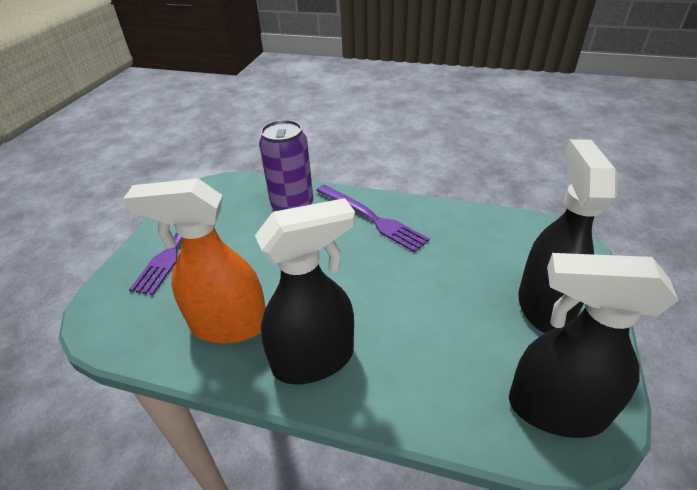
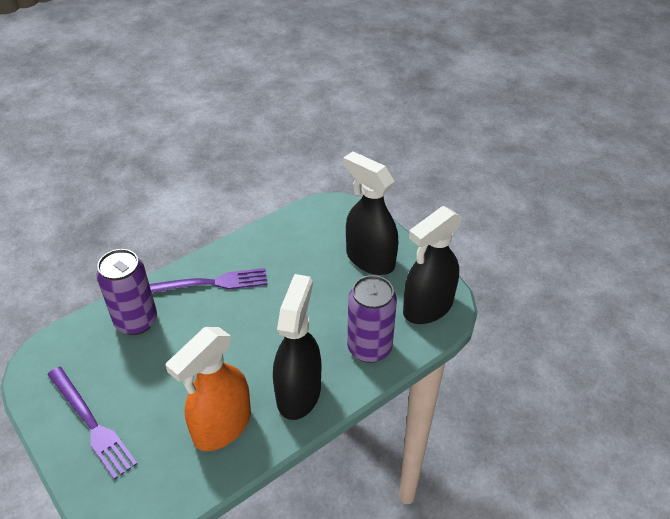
camera: 55 degrees left, 5 degrees up
none -> purple can [347,275,397,363]

